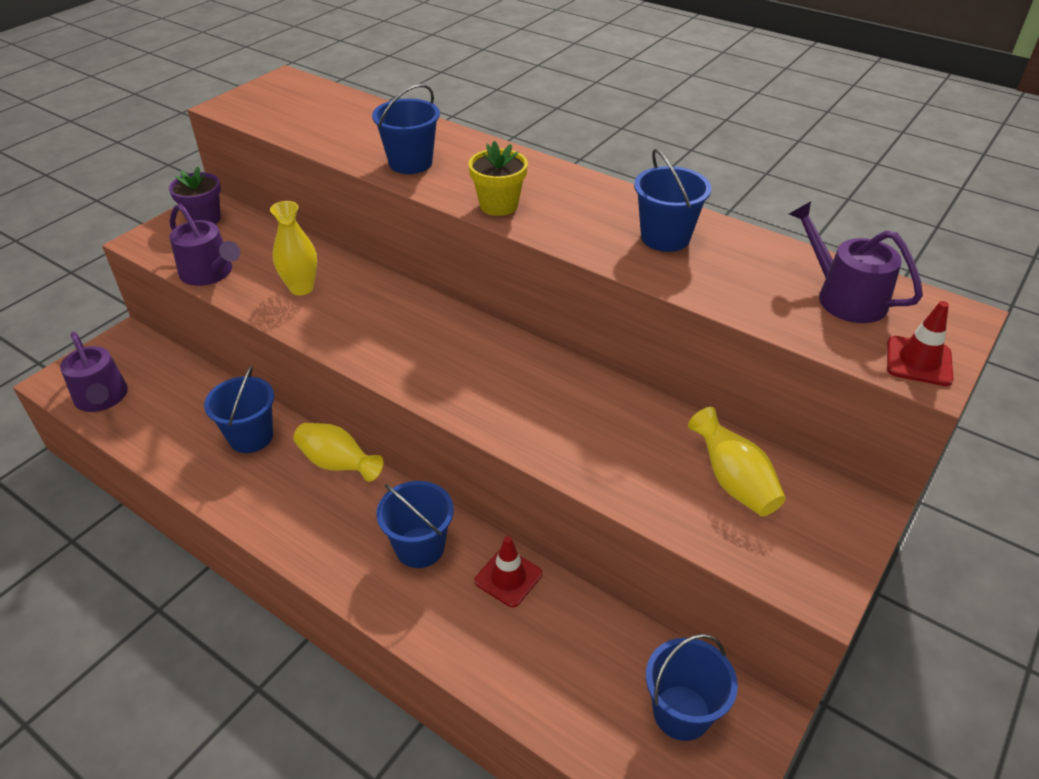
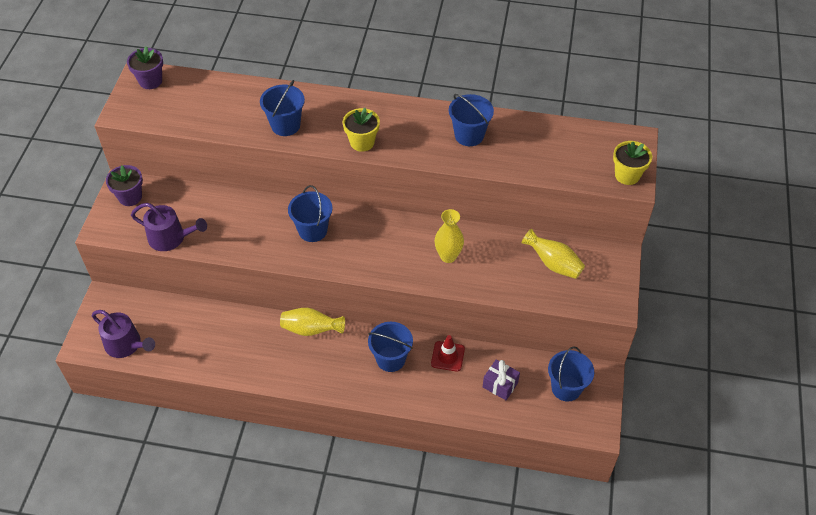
camera: 25 degrees left, 10 degrees up
blue bucket [204,366,274,453] -> blue bucket moved to [288,185,332,242]
yellow vase [270,201,317,296] -> yellow vase moved to [435,209,464,263]
purple watering can [789,201,923,323] -> none
red traffic cone [887,301,953,386] -> yellow flower pot [613,141,652,185]
none -> purple flower pot [127,46,163,89]
none -> purple gift [483,359,520,400]

